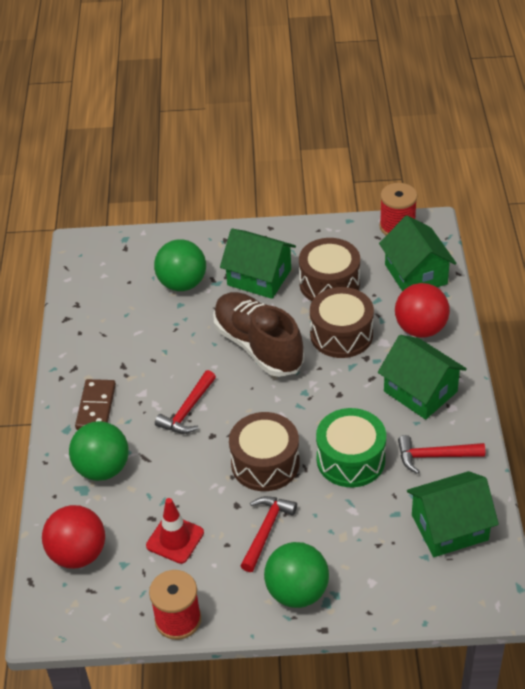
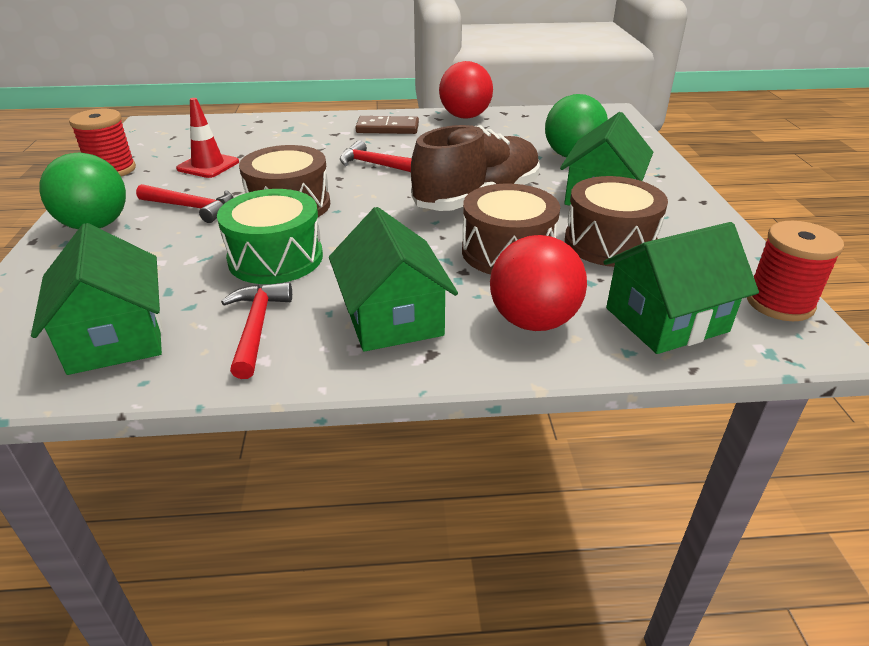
camera: 85 degrees right, 10 degrees down
red ball [42,505,105,569] -> red ball moved to [439,61,493,119]
green ball [69,421,129,481] -> none
green house [378,335,467,420] -> green house turned 60 degrees counterclockwise [329,207,458,352]

